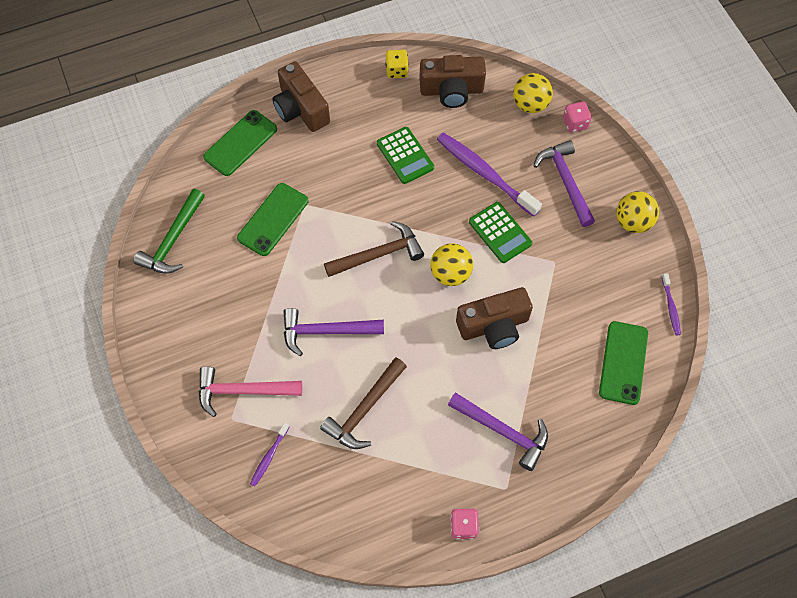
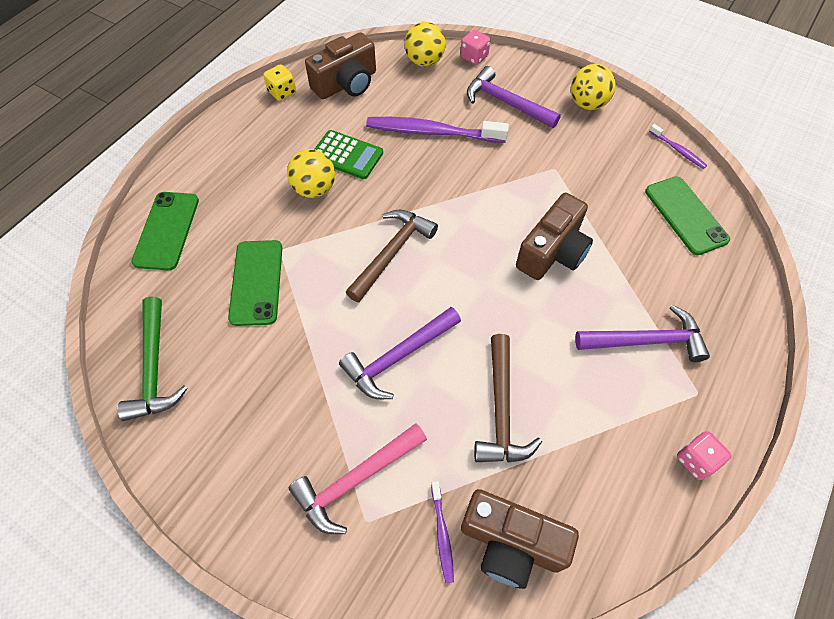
camera: 35 degrees left, 5 degrees down
brown camera [272,61,330,132] -> brown camera moved to [461,489,579,589]
yellow ball [430,243,473,286] -> yellow ball moved to [287,149,335,198]
green calculator [469,202,532,263] -> none

